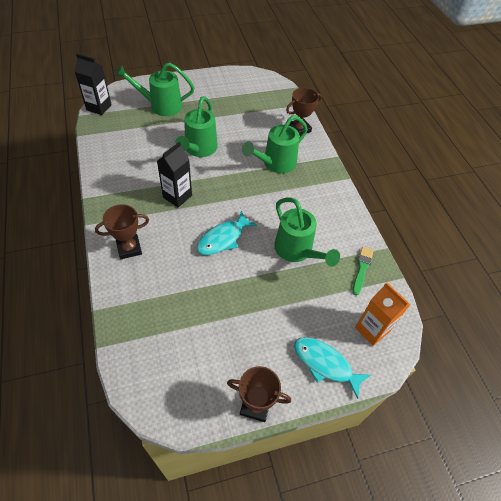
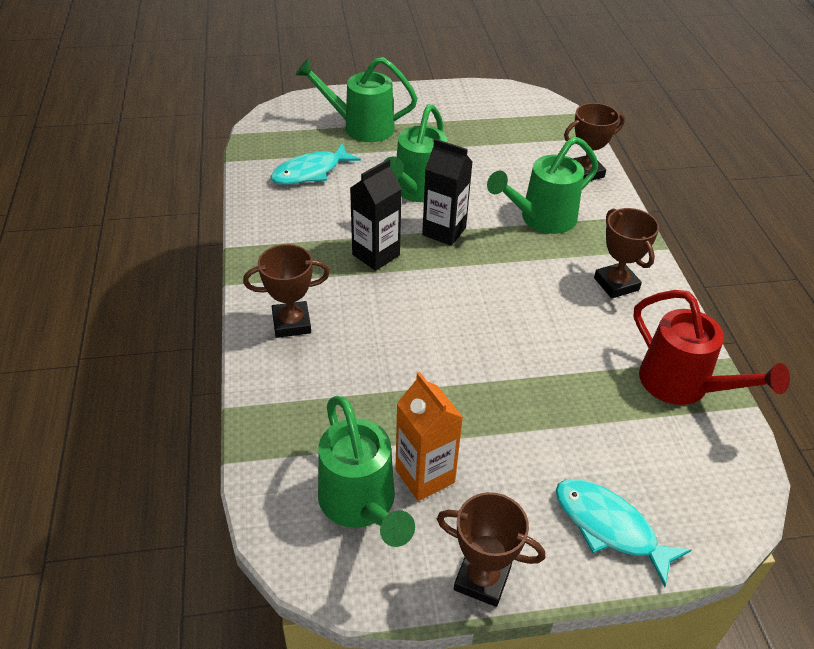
camera: 10 degrees right, 10 degrees down
black carton [74,54,112,115] -> black carton moved to [422,139,472,246]
turquoise fish [197,210,257,255] -> turquoise fish moved to [270,143,361,185]
green watering can [274,198,340,267] -> green watering can moved to [318,396,415,547]
green brush [352,247,374,295] -> red watering can [633,290,790,405]
orange carton [355,282,410,346] -> orange carton moved to [395,372,463,501]
none -> brown trophy [594,208,659,298]

